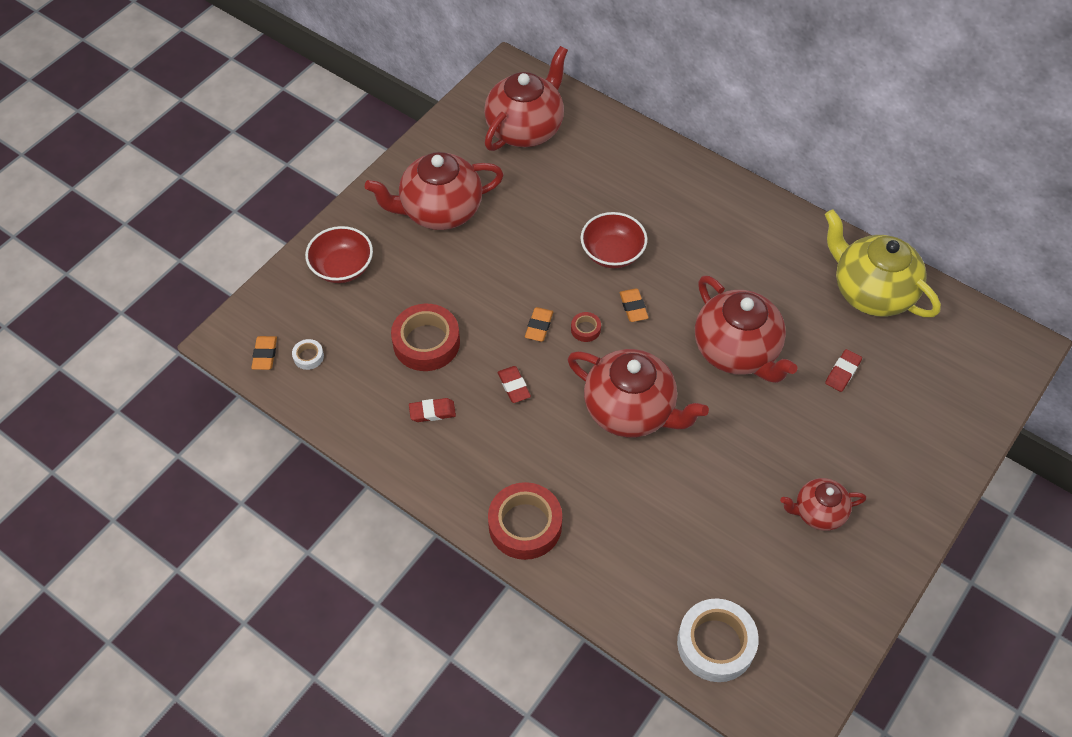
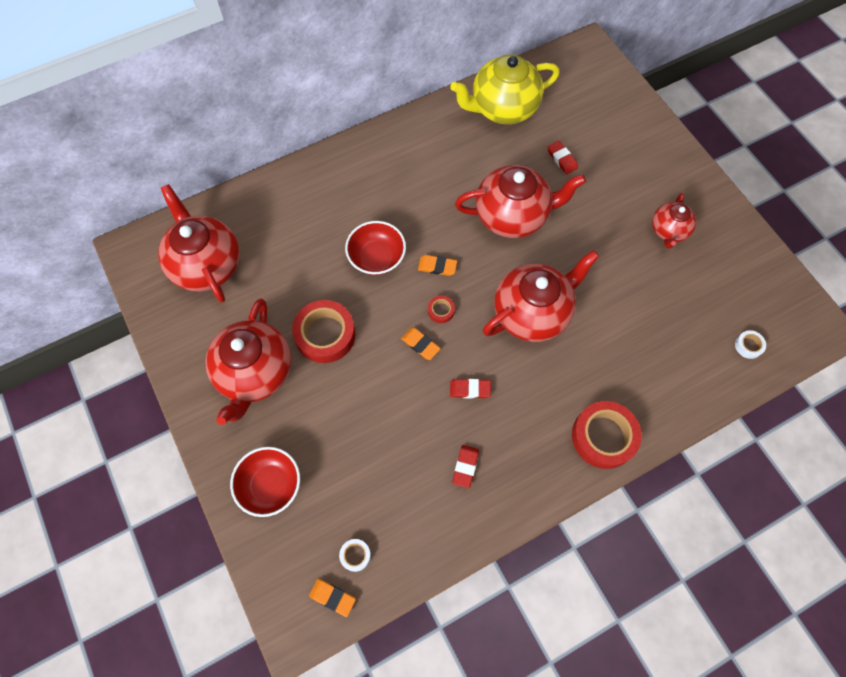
camera: 65 degrees left, 10 degrees up
red tape [391,304,460,371] -> red tape moved to [292,300,356,363]
white tape [677,598,759,682] -> white tape [735,330,766,359], size x0.45

